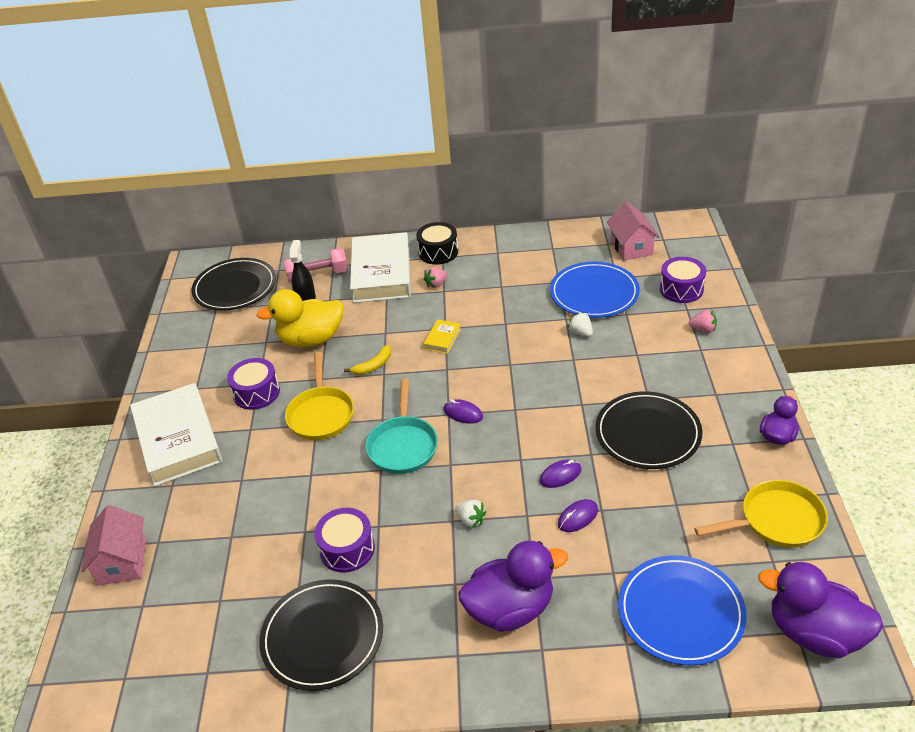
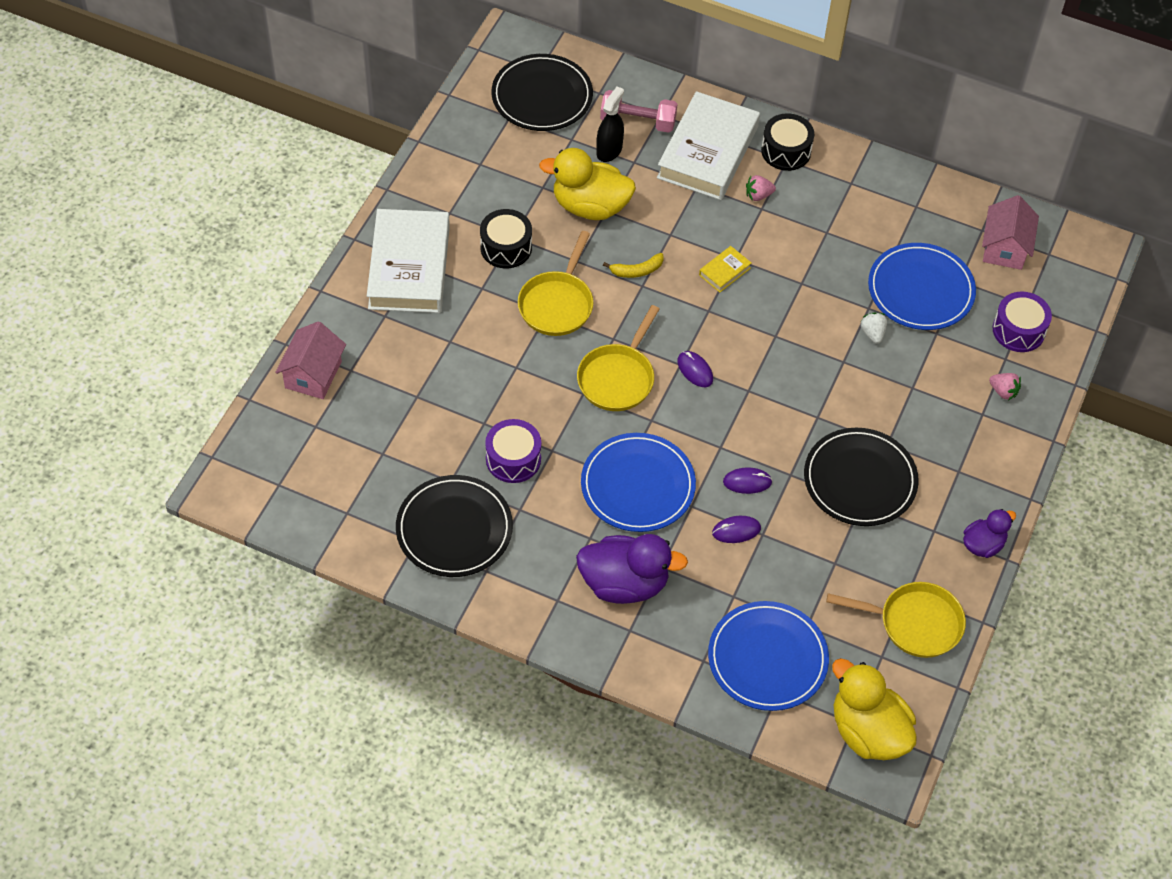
camera: 20 degrees right, 15 degrees up
purple drum [227,358,280,410] -> black drum [480,209,532,268]
turquoise pan [366,378,438,474] -> yellow pan [577,305,659,411]
white strawberry [455,500,486,528] -> blue plate [581,433,696,532]
purple duck [758,562,883,658] -> yellow duck [832,658,917,760]

